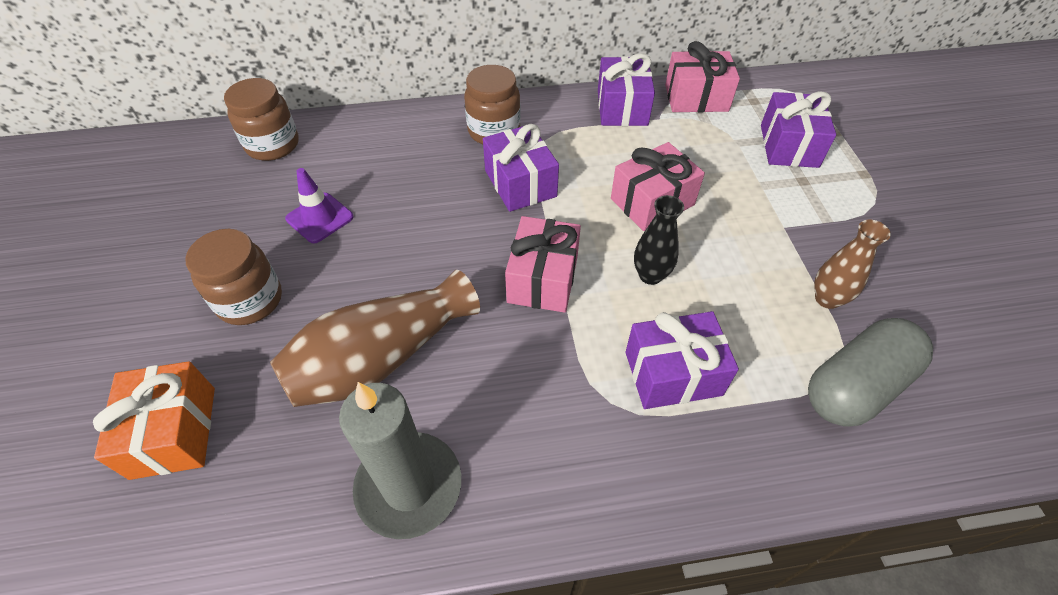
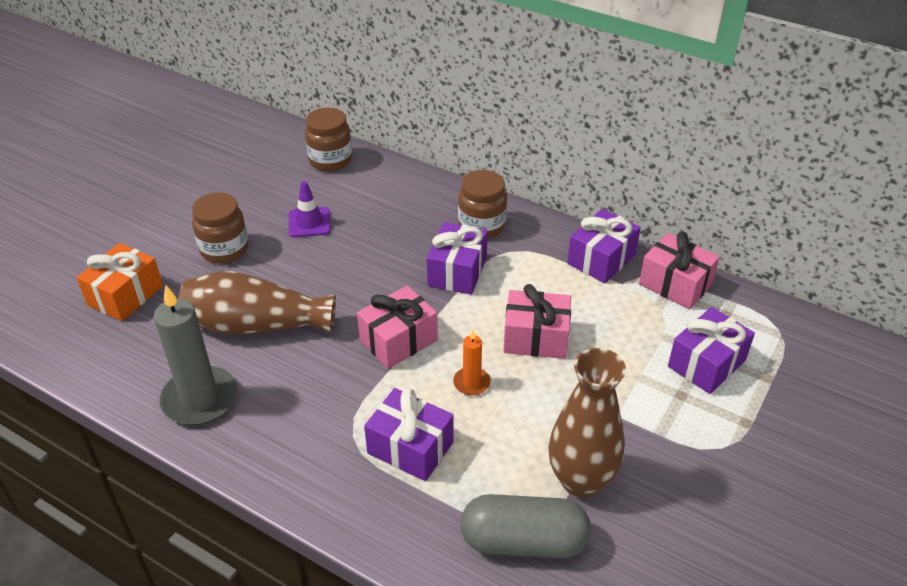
camera: 40 degrees right, 10 degrees down
black vase [634,195,684,285] -> orange candle [453,330,491,396]
brown vase [814,220,891,309] -> brown vase [548,348,626,497], size x1.79

